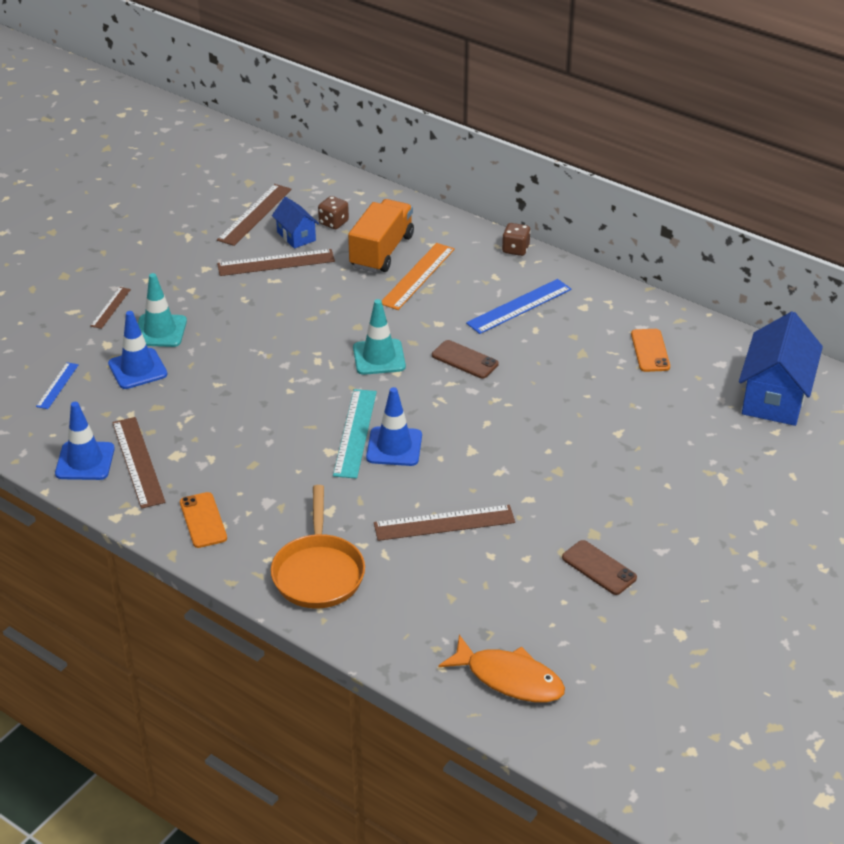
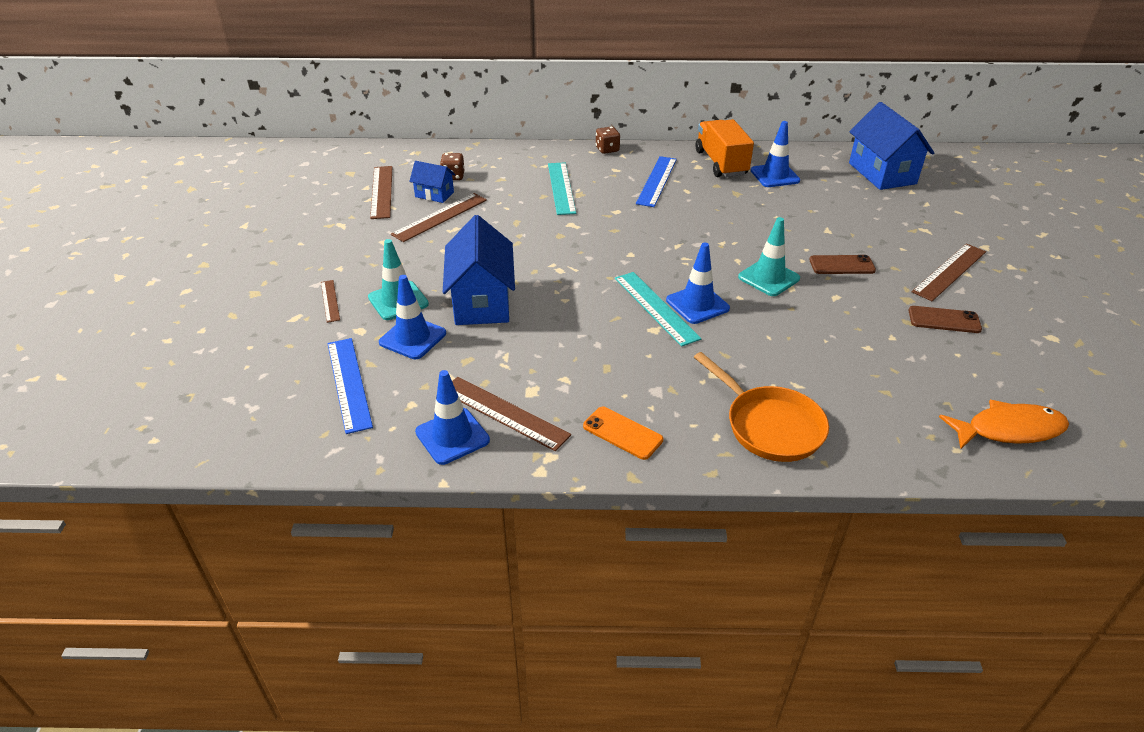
camera: 35 degrees left, 0 degrees up
blue ruler [36,362,79,409] -> blue ruler [328,338,373,434], size x1.77
orange truck [348,199,414,273] -> orange truck moved to [696,119,754,177]
turquoise traffic cone [353,299,406,375] -> turquoise traffic cone moved to [738,217,800,296]
brown ruler [374,505,515,541] -> brown ruler moved to [912,244,986,301]
orange ruler [382,243,455,310] -> turquoise ruler [548,162,576,215]
brown phone [432,340,499,379] -> brown phone moved to [809,255,876,274]
orange phone [631,329,670,372] -> blue traffic cone [751,121,800,187]
none -> blue house [443,215,515,325]

